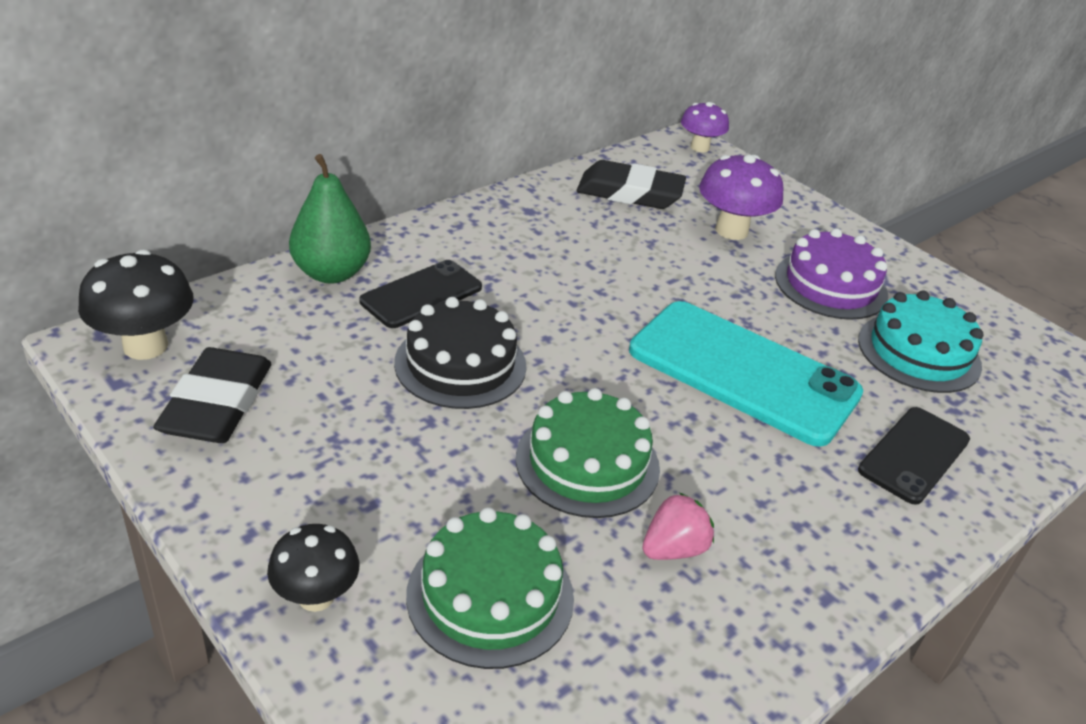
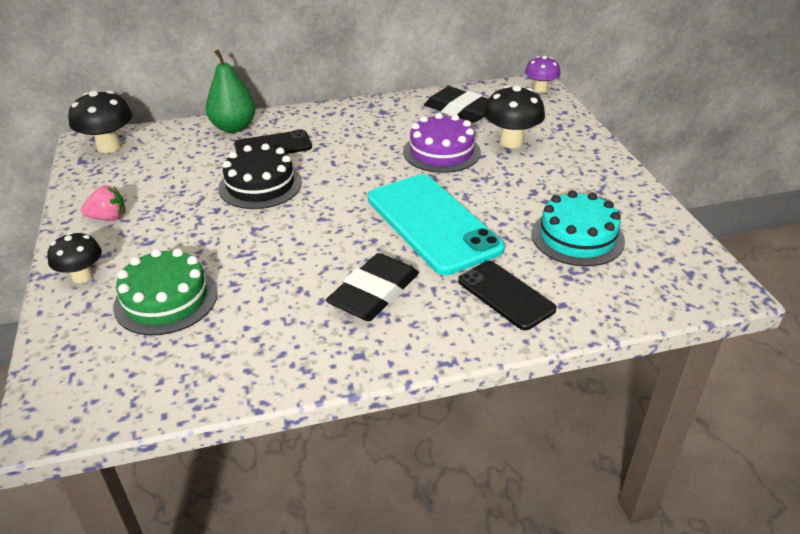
camera: 30 degrees right, 0 degrees up
black eraser [153,347,271,443] -> black eraser moved to [326,253,419,321]
green cake [516,388,660,518] -> none
pink strawberry [642,492,714,560] -> pink strawberry moved to [81,186,125,221]
purple mushroom [699,155,784,240] -> black mushroom [484,85,545,148]
purple cake [775,228,888,320] -> purple cake moved to [403,113,481,173]
black phone [858,407,970,505] -> black phone turned 75 degrees clockwise [458,261,557,330]

